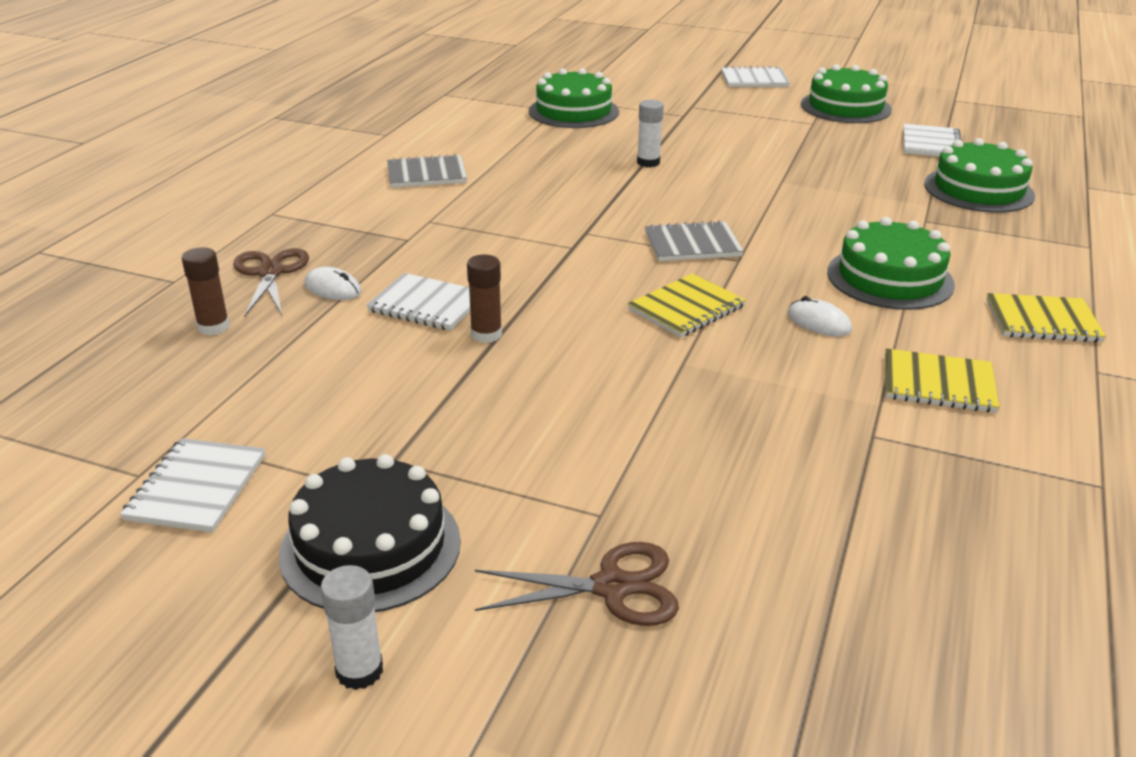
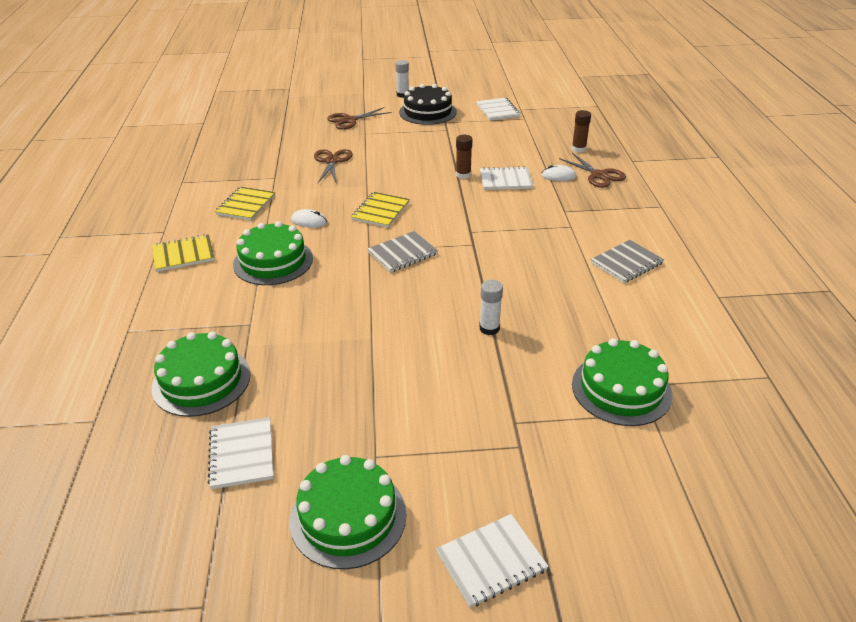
camera: 155 degrees right, 5 degrees up
yellow notebook [885,348,999,413] -> yellow notebook turned 60 degrees counterclockwise [215,186,275,221]
none -> brown scissors [314,149,353,184]

